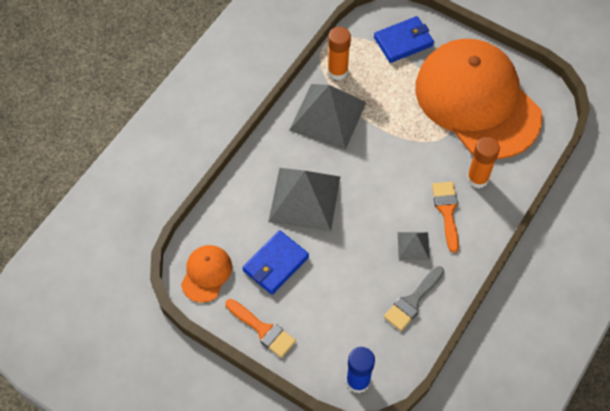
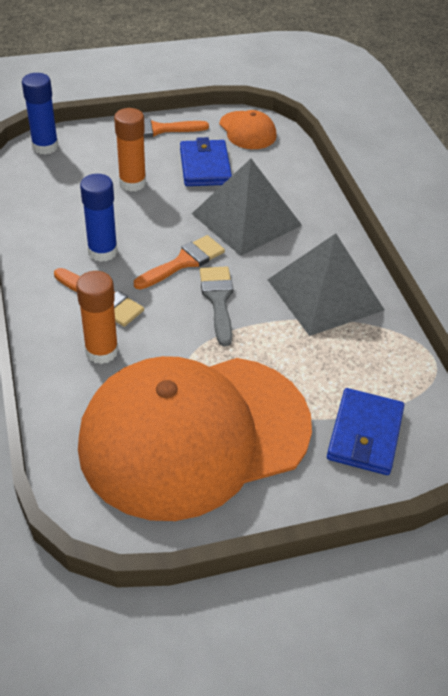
camera: 130 degrees right, 15 degrees down
orange glue stick [327,27,351,80] -> orange glue stick moved to [114,108,146,192]
grey brush [384,266,444,331] -> grey brush moved to [200,266,233,346]
grey pyramid [398,232,430,260] -> blue glue stick [80,174,118,262]
orange cap [415,39,543,159] -> orange cap turned 150 degrees clockwise [78,356,312,521]
none -> orange brush [134,235,225,290]

